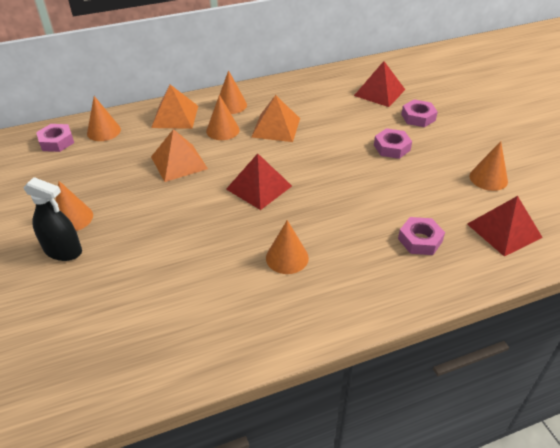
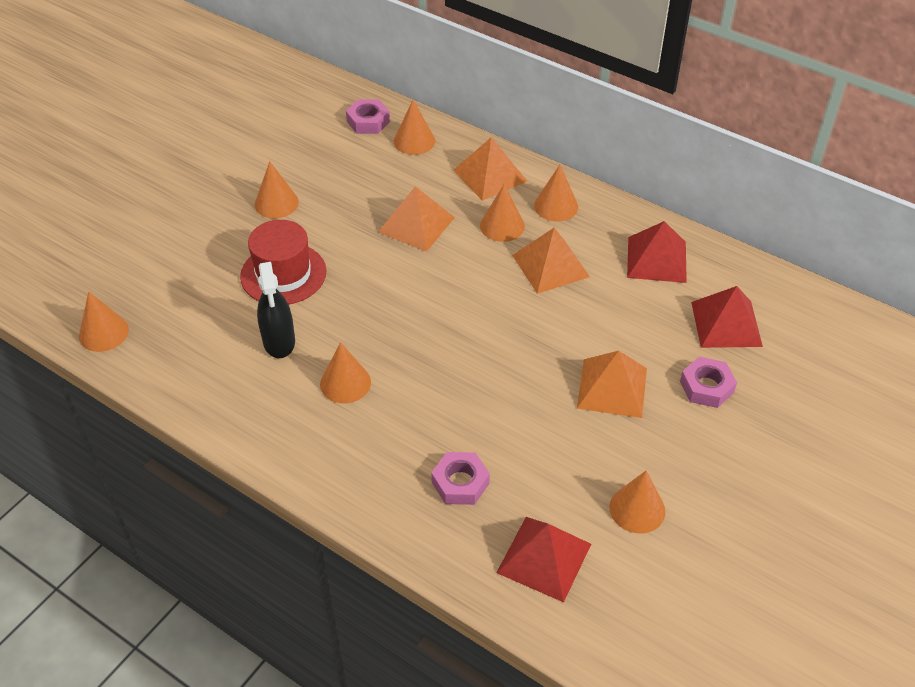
camera: 55 degrees right, 5 degrees up
black spray bottle [23,177,82,261] -> black spray bottle moved to [257,262,295,358]
red pyramid [226,153,292,210] -> red pyramid moved to [627,221,687,283]
pink nut [374,128,412,159] -> orange pyramid [577,351,647,418]
none -> orange cone [79,292,129,352]
none -> red hat [240,220,326,305]

